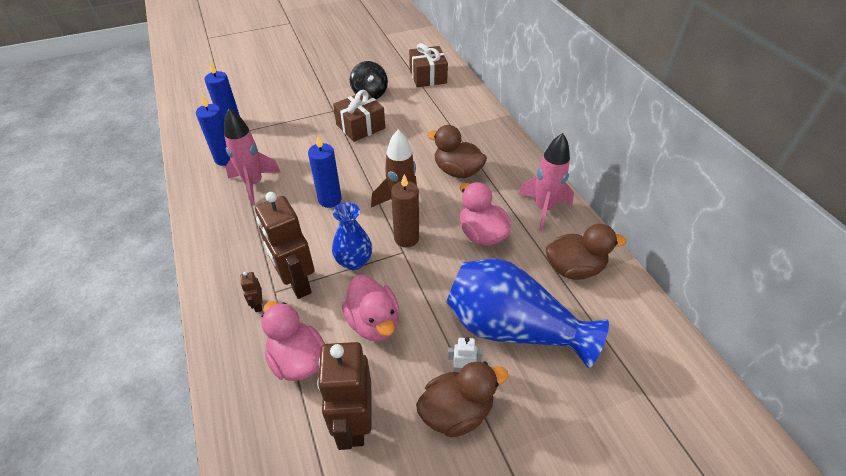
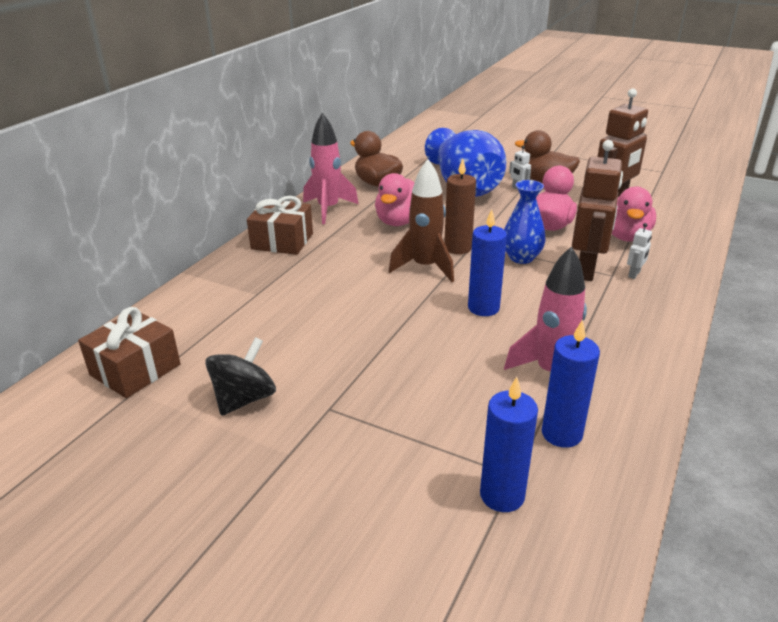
camera: 130 degrees left, 15 degrees down
brown robot [241,272,263,312] -> white robot [627,223,652,279]
brown gift [333,90,385,142] -> brown gift moved to [247,196,313,255]
brown duck [427,125,487,178] -> none

